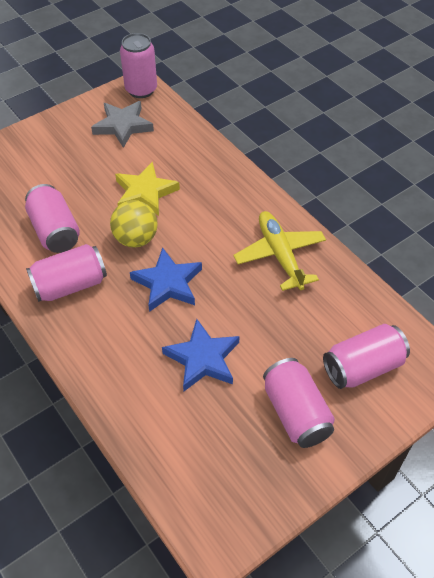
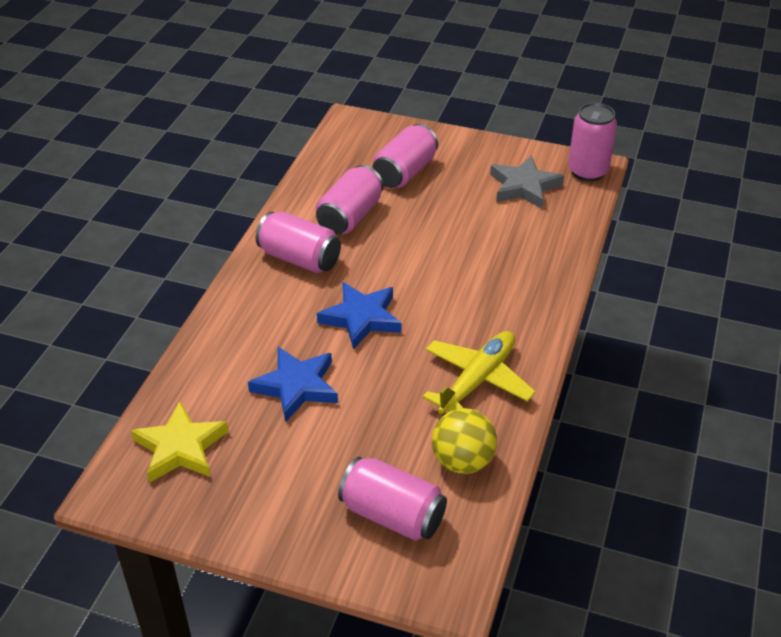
camera: 55 degrees right, 10 degrees down
yellow ball [110,200,158,248] -> yellow ball moved to [432,408,497,474]
yellow star [115,162,180,216] -> yellow star moved to [131,401,229,483]
pink can [263,358,335,448] -> pink can moved to [372,124,438,188]

